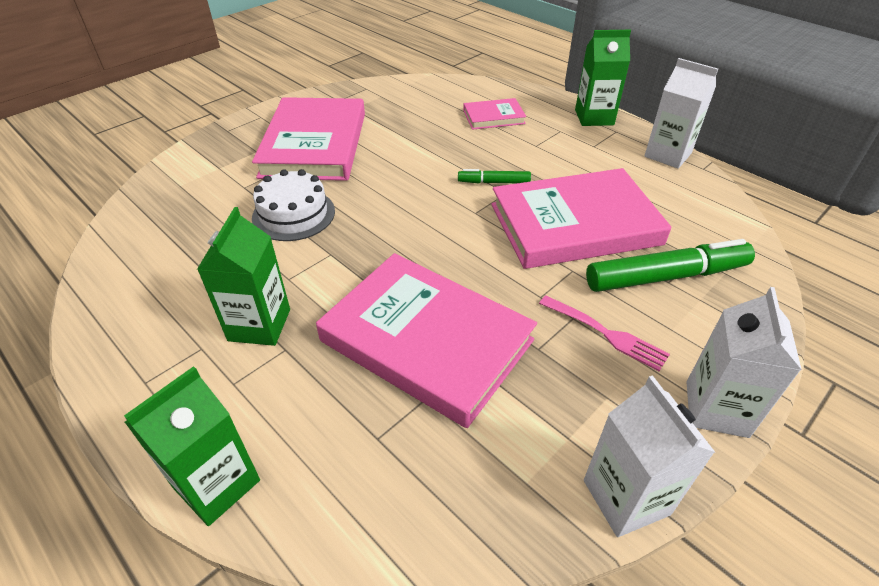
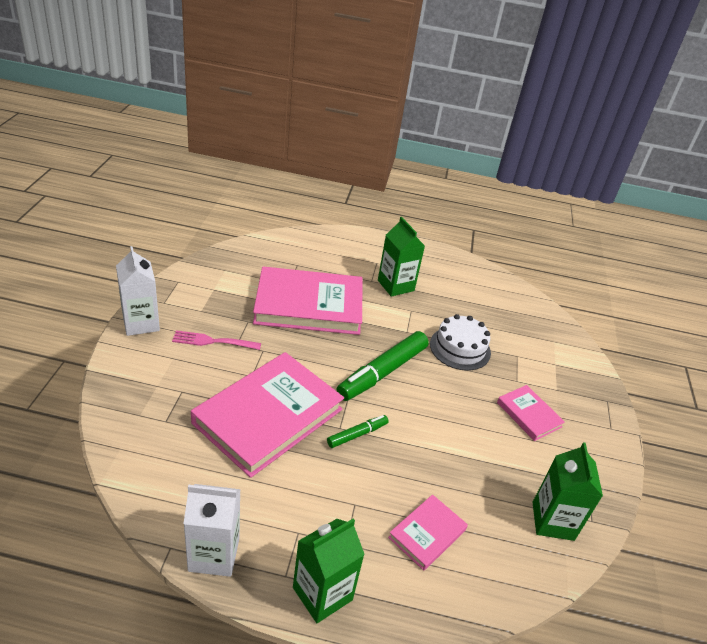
camera: 140 degrees right, 5 degrees down
green carton [124,366,260,526] -> green carton moved to [532,442,603,541]
pink book [252,97,365,181] -> pink book [497,385,565,441], size x0.47
white carton [584,375,715,537] -> none
green marker [586,239,755,292] -> green marker moved to [337,331,429,401]

